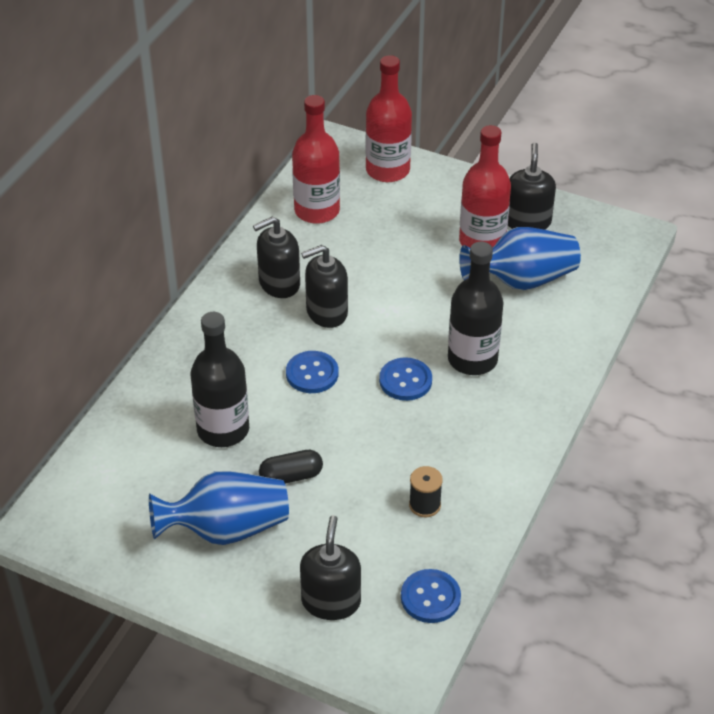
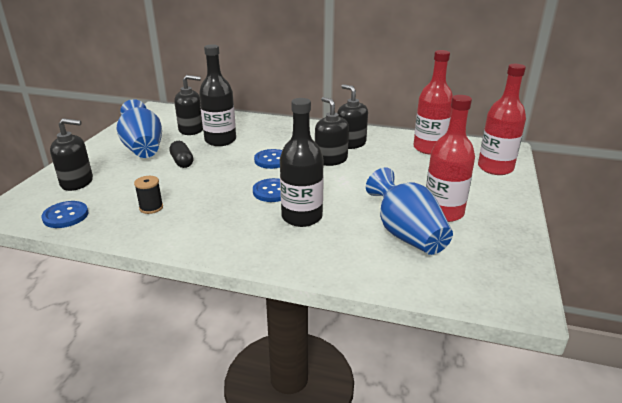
camera: 80 degrees right, 15 degrees down
black soap dispenser [508,142,556,230] -> black soap dispenser moved to [174,75,203,135]

